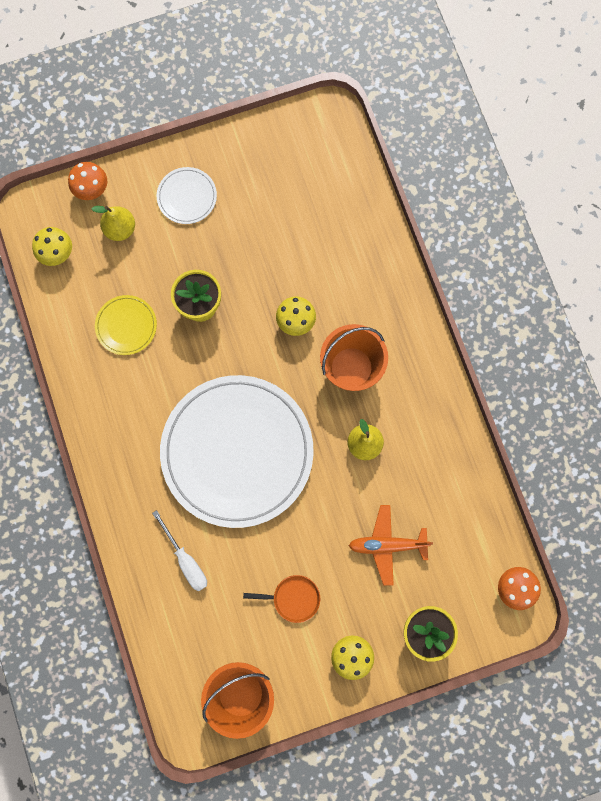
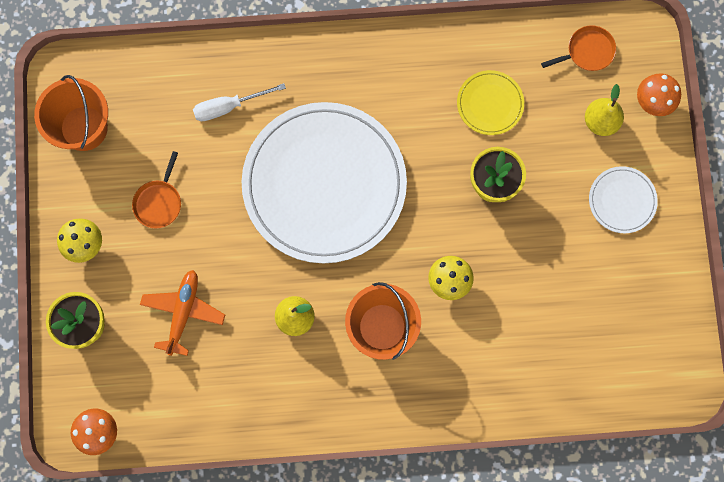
camera: 105 degrees right, 0 degrees up
yellow mushroom [32,227,72,266] -> orange pan [541,25,616,71]

